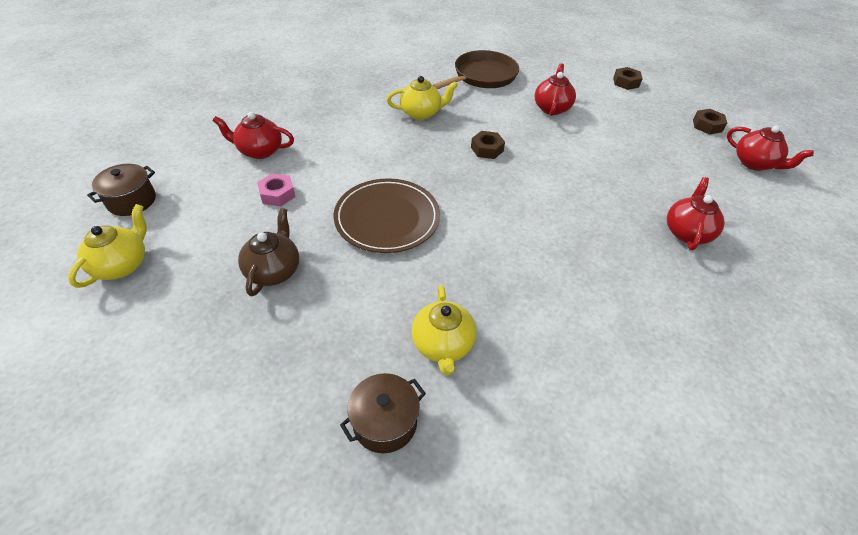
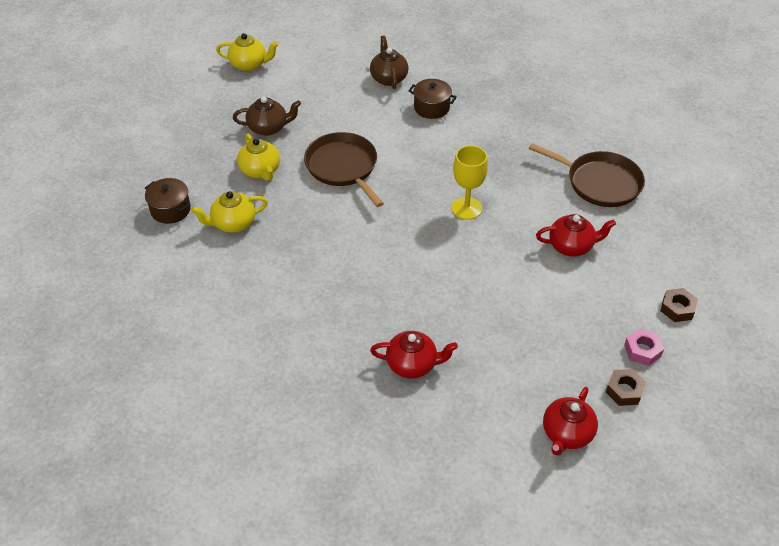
camera: 75 degrees right, 0 degrees up
brown pot [87,164,156,216] -> brown pot moved to [409,79,457,119]
red teapot [213,112,294,159] -> brown teapot [370,36,409,89]
pink nut [257,173,295,206] -> pink nut moved to [624,328,664,366]
brown plate [333,178,440,253] -> brown pan [304,132,384,207]
yellow teapot [387,76,458,120] -> yellow teapot moved to [237,134,280,181]
brown nut [471,131,505,159] -> yellow goblet [451,145,488,220]

